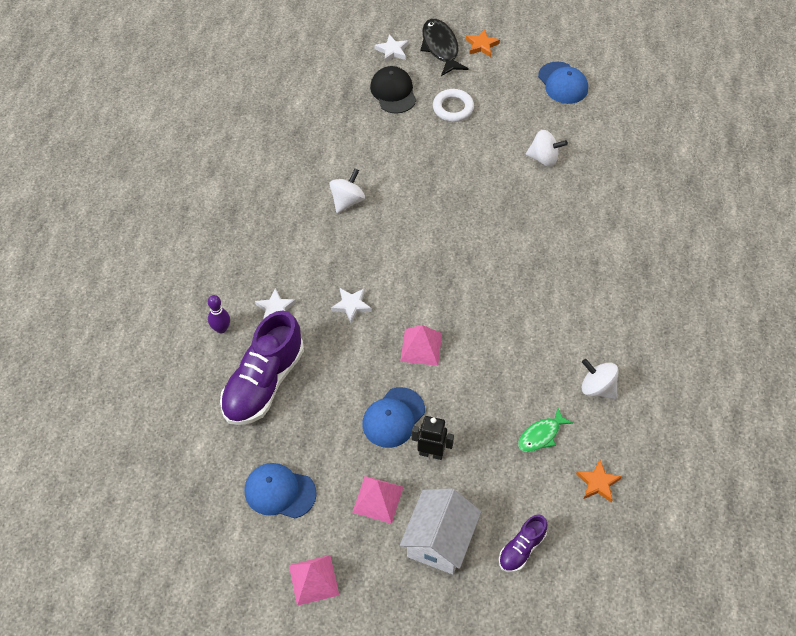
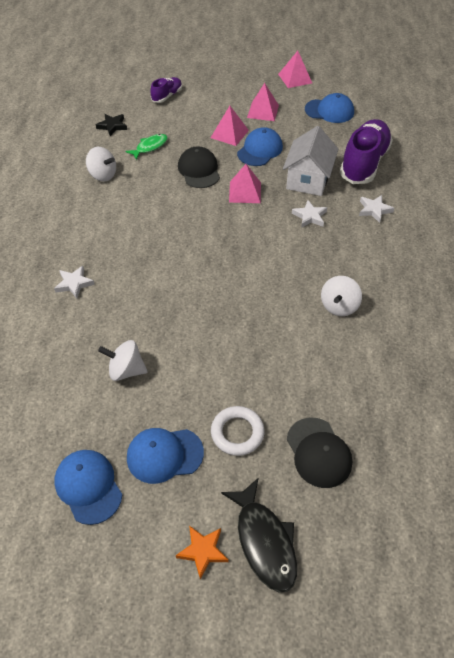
camera: 175 degrees right, 5 degrees down
purple bowling pin [208,295,230,333] -> none
white star [375,34,408,62] -> white star moved to [54,266,95,298]
white house [400,488,481,574] -> white house moved to [283,126,338,196]
black robot [412,416,454,460] -> pink pyramid [211,106,249,146]
orange star [576,460,622,502] -> black star [96,114,127,136]
none -> blue cap [127,428,204,484]
none -> black cap [178,146,220,188]

